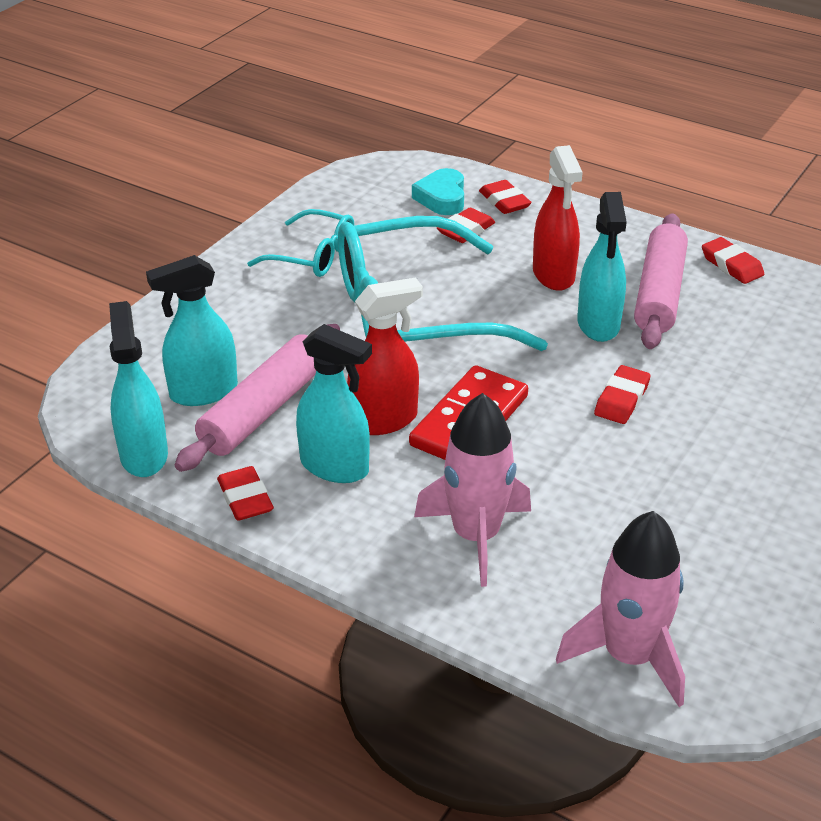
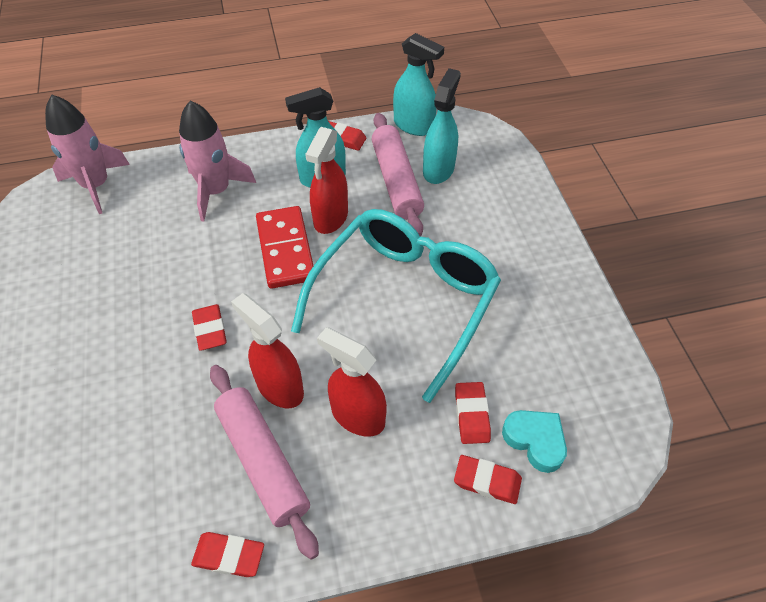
camera: 135 degrees right, 15 degrees up
turquoise glasses [247,209,354,277] -> none
turquoise spray bottle [577,192,627,342] -> red spray bottle [231,293,304,408]

